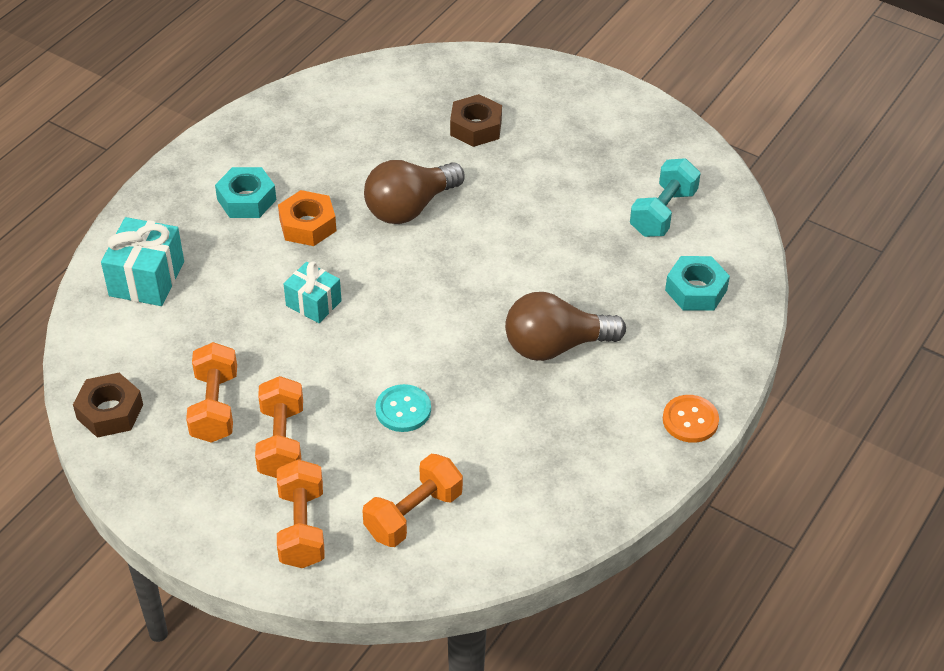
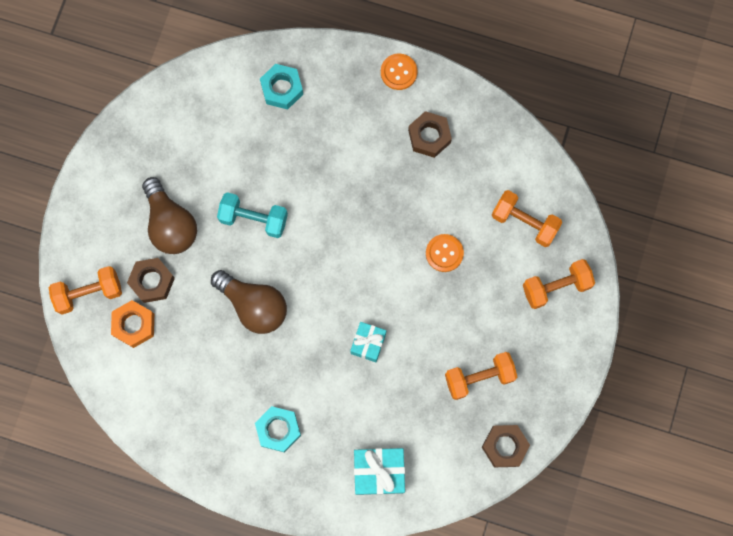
camera: 105 degrees left, 30 degrees up
orange dumbbell [255,376,303,478] -> orange dumbbell moved to [49,266,122,315]
orange nut [278,190,336,246] -> orange nut moved to [111,300,154,348]
turquoise button [375,384,431,432] -> orange button [426,234,464,272]
brown light bulb [505,292,626,361] -> brown light bulb moved to [142,177,197,254]
turquoise dumbbell [630,158,701,237] -> turquoise dumbbell moved to [217,192,288,238]
none -> brown nut [408,111,452,158]

